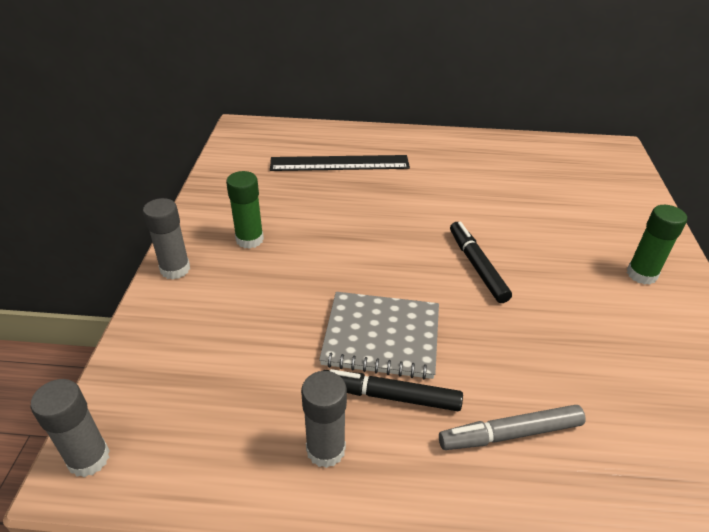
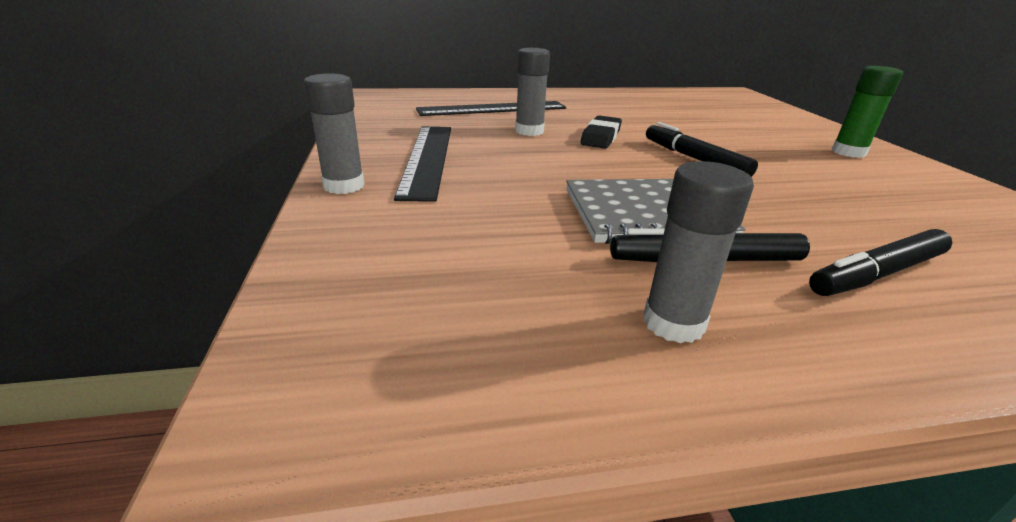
camera: 15 degrees left, 10 degrees down
grey glue stick [31,379,110,477] -> grey glue stick moved to [515,48,550,136]
green glue stick [226,171,264,249] -> black ruler [394,126,451,202]
grey marker [439,405,586,450] -> black marker [809,229,952,296]
none -> black eraser [580,116,622,149]

